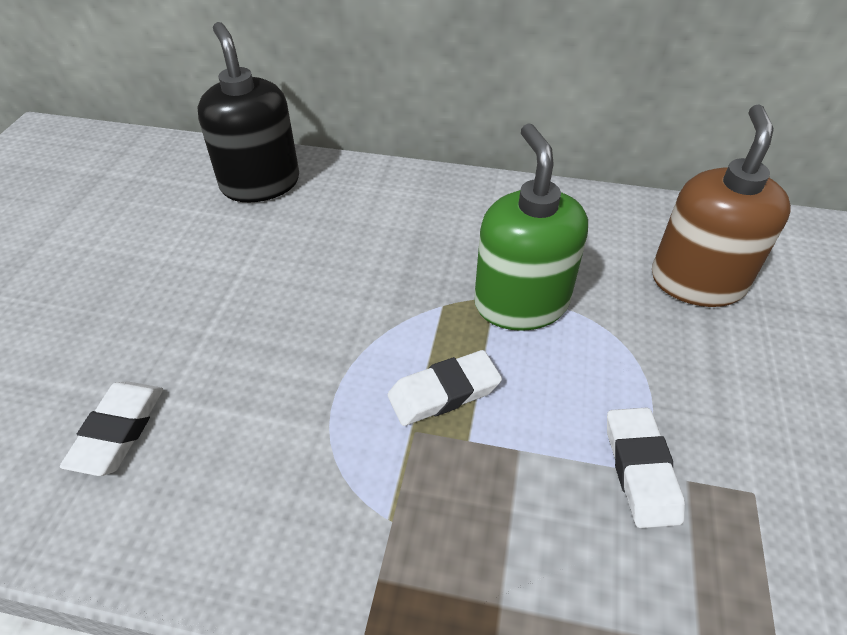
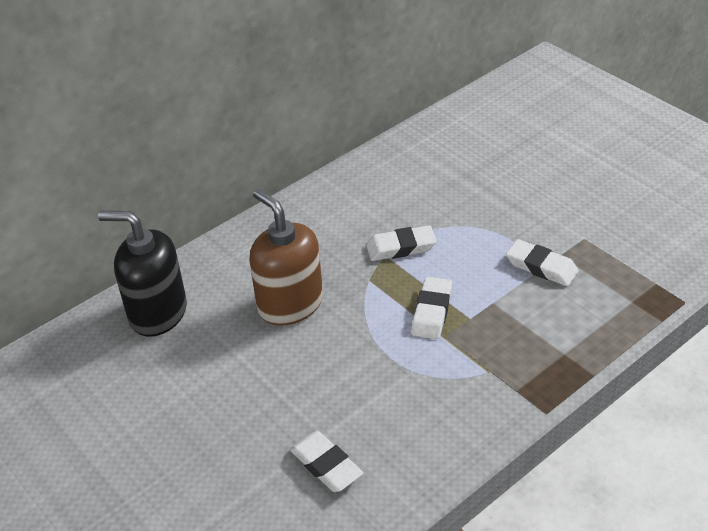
camera: 50 degrees left, 5 degrees down
green soap dispenser [474,123,588,331] -> white eraser [366,225,437,261]
brown soap dispenser [652,104,791,307] -> brown soap dispenser moved to [249,189,323,326]

